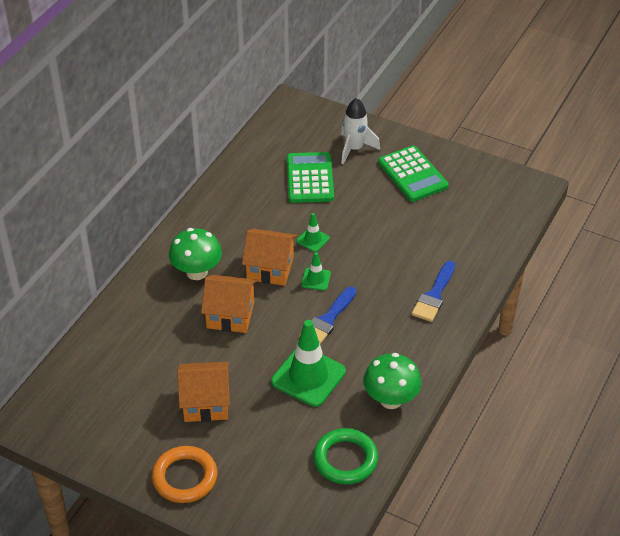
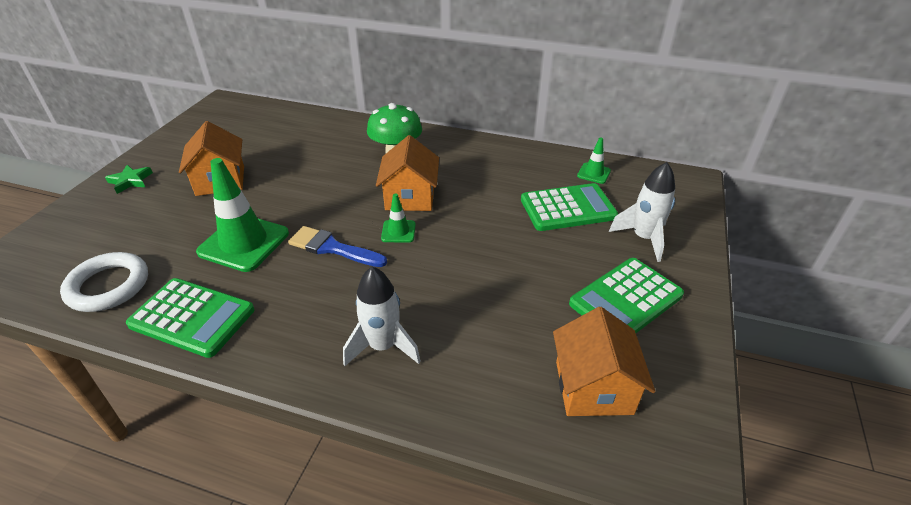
camera: 80 degrees right, 5 degrees down
orange ring [152,446,218,503] -> green star [105,165,153,194]
orange house [201,275,257,333] -> orange house moved to [553,307,655,416]
green traffic cone [296,213,330,252] -> green traffic cone moved to [577,137,611,184]
green ring [313,428,378,484] -> white ring [60,252,148,312]
green mushroom [363,353,422,409] -> green calculator [126,278,255,358]
blue brush [412,261,455,322] -> white rocket [343,267,421,366]

